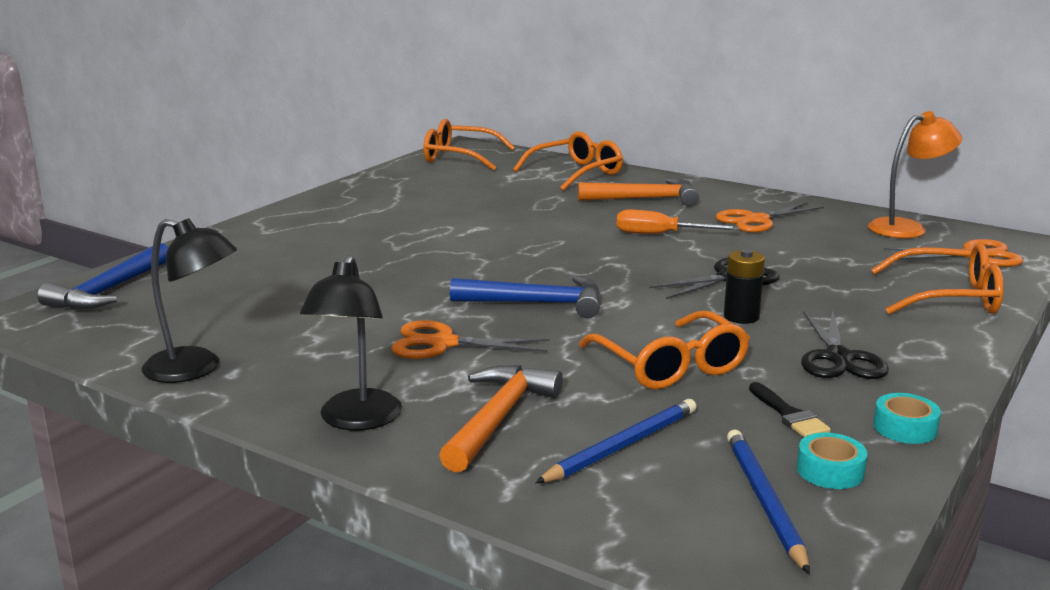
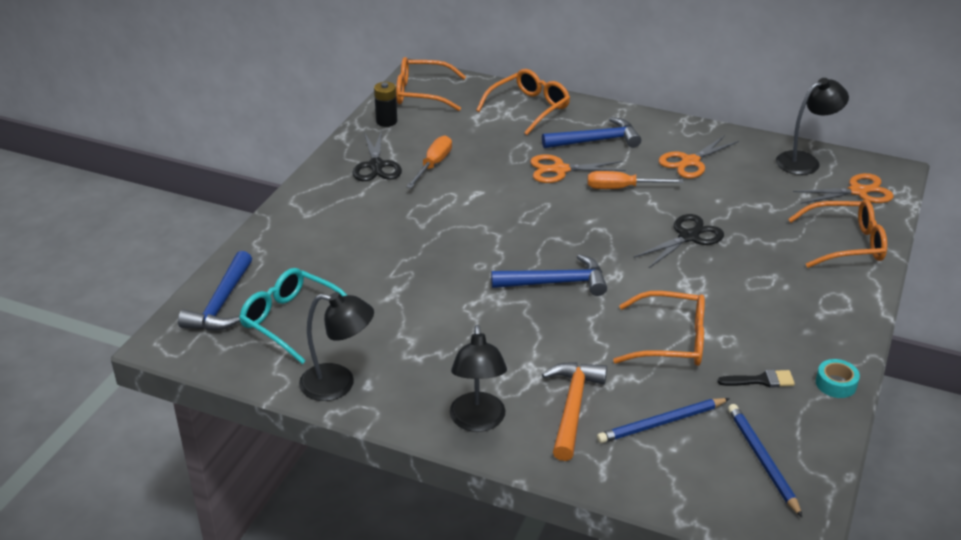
camera: 10 degrees left, 15 degrees up
orange scissors [391,320,550,359] -> orange scissors moved to [530,154,626,183]
blue pencil [535,399,696,483] -> blue pencil turned 150 degrees counterclockwise [597,398,730,443]
orange hammer [578,178,699,206] -> blue hammer [542,117,641,148]
orange glasses [579,311,750,389] -> orange glasses turned 45 degrees counterclockwise [613,291,705,366]
black battery [724,249,765,324] -> black battery moved to [374,82,397,127]
black brush [749,382,831,437] -> black brush turned 60 degrees counterclockwise [717,369,795,388]
turquoise tape [797,432,867,489] -> none
black scissors [801,310,889,379] -> black scissors moved to [352,130,402,181]
orange lamp [868,111,962,238] -> black lamp [776,78,849,175]
none -> turquoise glasses [239,268,347,364]
none -> orange screwdriver [406,135,452,188]

